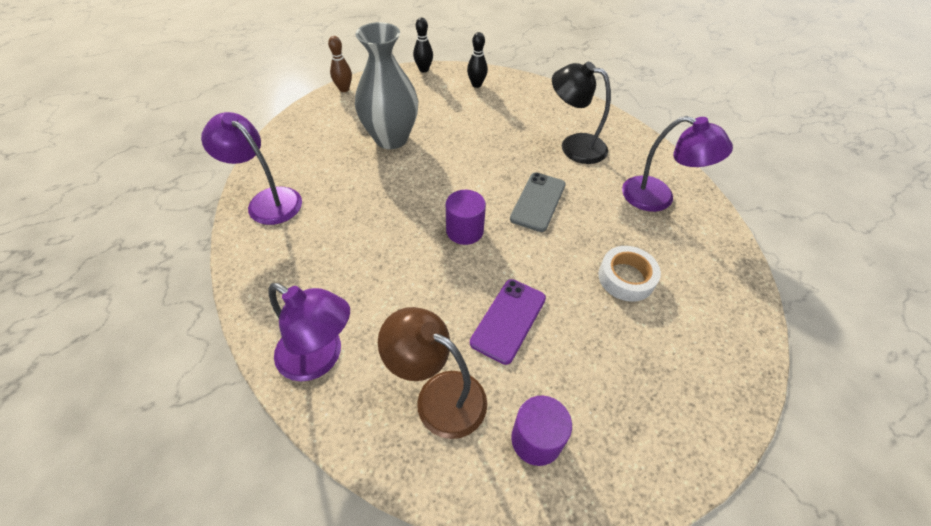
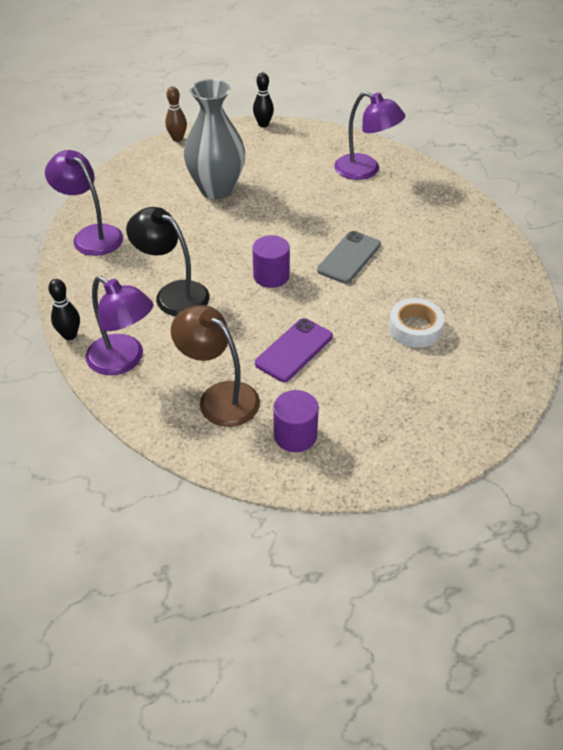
camera: 10 degrees right, 5 degrees down
black bowling pin [467,32,488,88] -> black bowling pin moved to [48,279,80,340]
black lamp [552,62,611,164] -> black lamp moved to [126,207,210,316]
purple lamp [622,116,733,212] -> purple lamp moved to [334,91,405,180]

